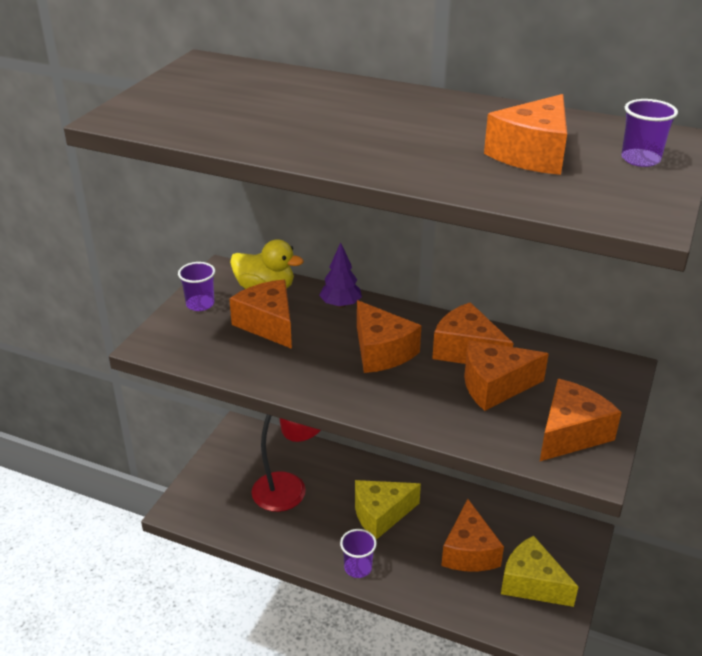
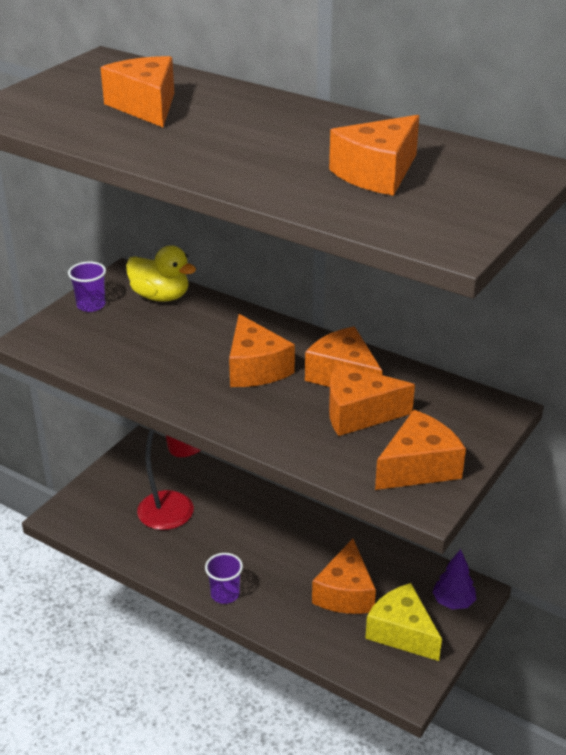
camera: 10 degrees right, 0 degrees up
orange cheese [229,280,292,349] -> orange cheese moved to [100,56,174,127]
purple tree [319,242,362,308] -> purple tree moved to [432,549,476,610]
yellow cheese [355,480,421,540] -> none
purple cup [621,99,678,167] -> none

